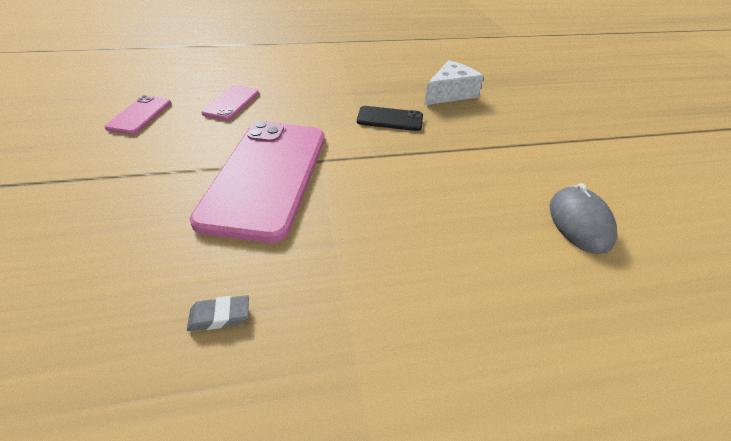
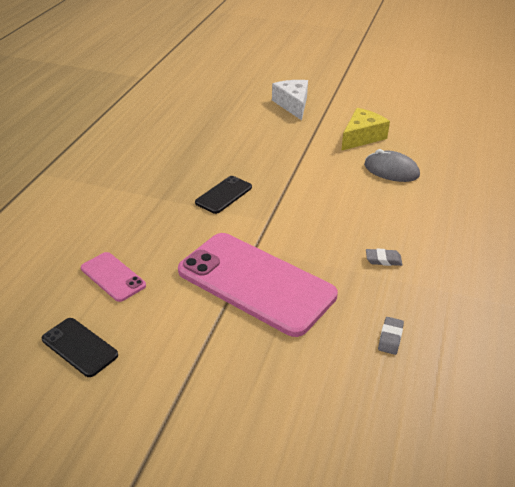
camera: 60 degrees left, 5 degrees down
pink phone [104,95,171,134] -> black phone [42,318,118,377]
white cheese [424,60,484,105] -> white cheese moved to [272,80,308,120]
none -> yellow cheese [341,108,390,151]
none -> grey eraser [366,249,402,266]

